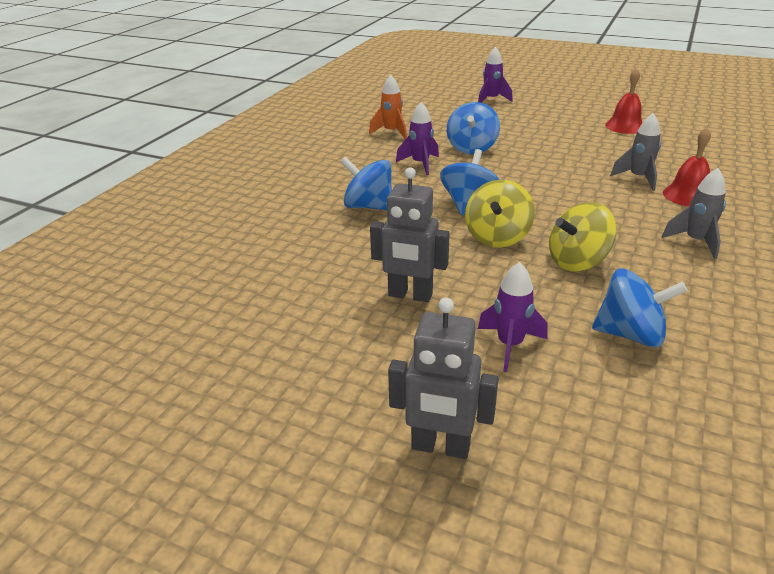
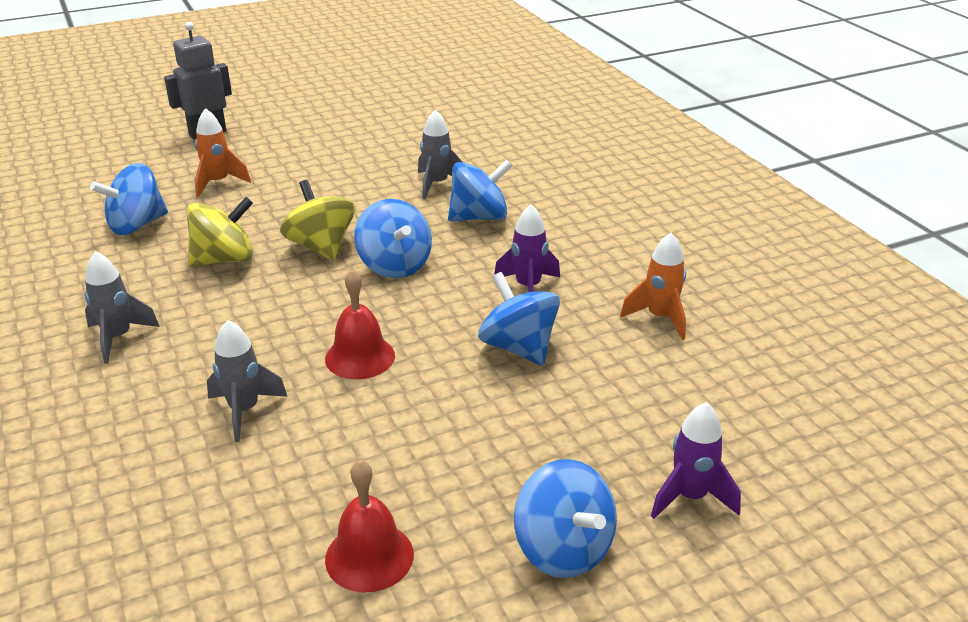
camera: 130 degrees right, 0 degrees up
grey robot [370,167,450,302] -> none
purple rocket [478,262,547,372] -> orange rocket [195,108,251,198]
yellow spinning top [549,202,617,271] -> yellow spinning top turned 45 degrees clockwise [187,197,253,267]
red bell [663,128,711,207] -> red bell moved to [325,269,395,379]
none -> grey rocket [418,110,463,199]
none -> blue spinning top [514,459,617,578]

